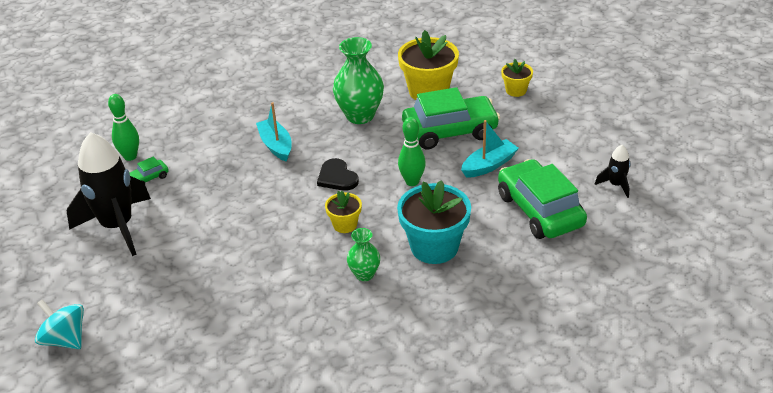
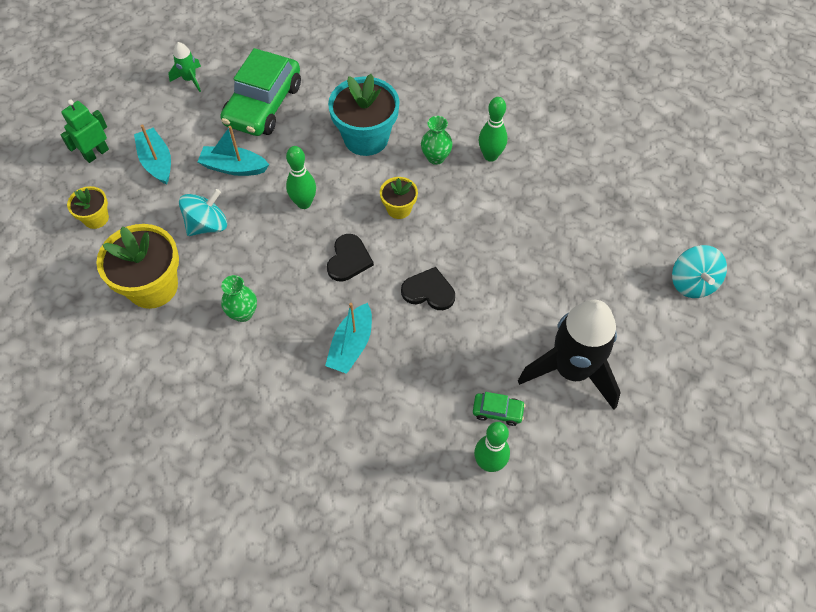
camera: 135 degrees left, 20 degrees up
green vase [333,37,384,124] -> green vase [221,275,257,322], size x0.55
green car [402,87,500,149] -> turquoise spinning top [179,189,227,236]
black rocket [595,145,630,198] -> green rocket [168,42,201,92]
none -> green robot [60,99,109,163]
none -> turquoise boat [134,125,171,185]
none -> black heart [401,267,455,310]
none -> green bowling pin [479,97,507,162]

